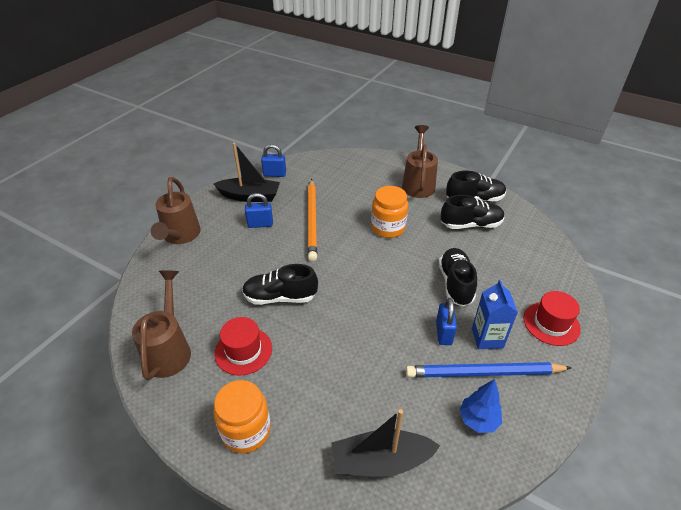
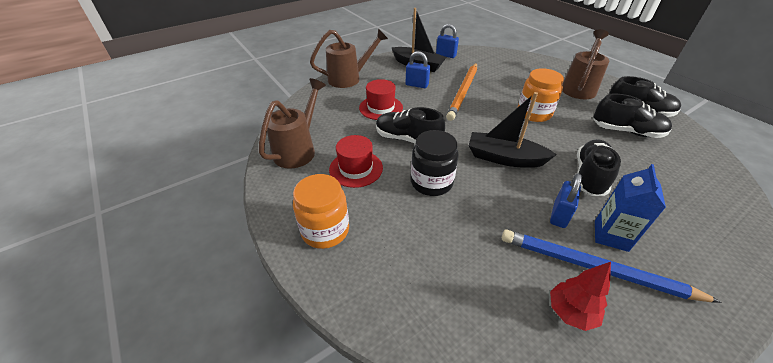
camera: 25 degrees right, 0 degrees up
brown watering can [151,177,201,244] -> brown watering can turned 135 degrees counterclockwise [310,29,388,88]
black boat [331,409,440,477] -> black boat moved to [469,92,557,168]
blue tree [459,379,502,433] -> red tree [550,262,611,331]
red hat [523,291,581,346] -> red hat moved to [359,79,403,120]
none -> black jar [411,130,458,196]

